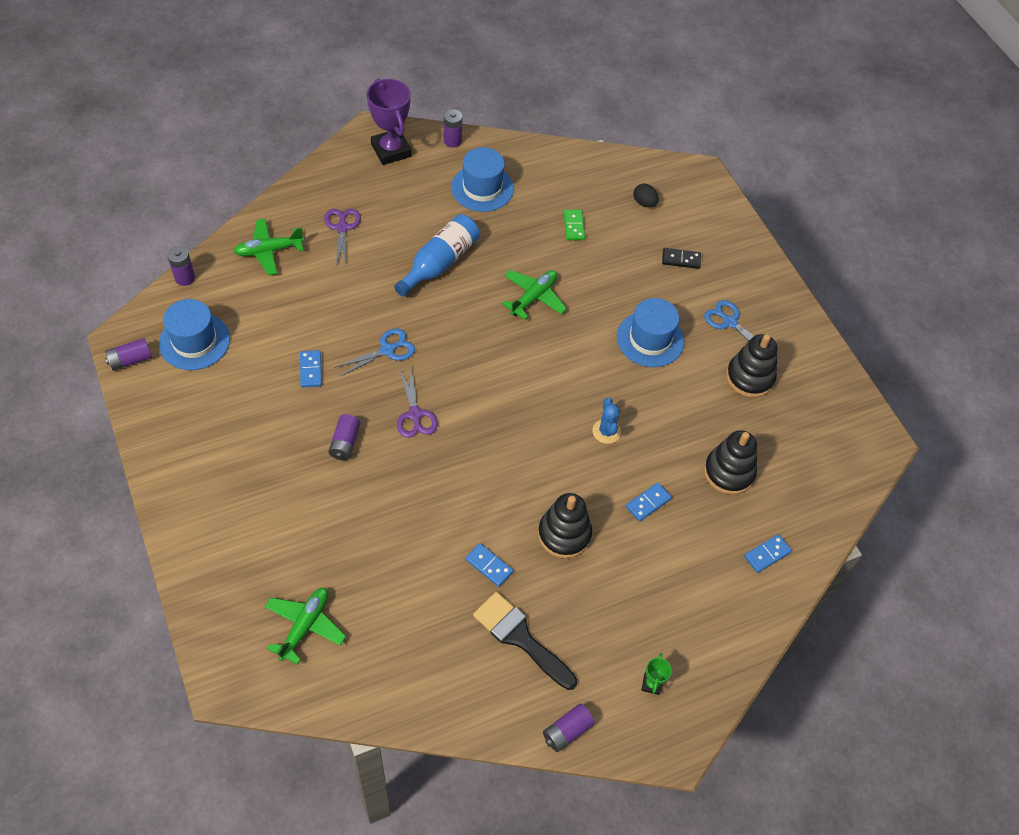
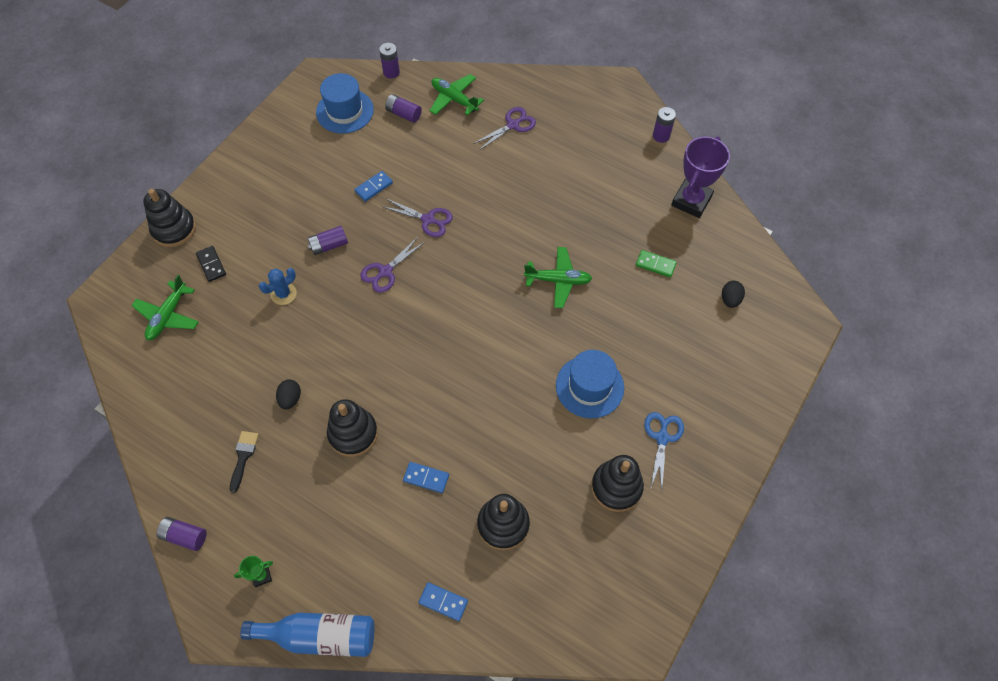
camera: 60 degrees right, 5 degrees up
purple battery [105,338,152,371] -> purple battery moved to [385,94,422,123]
green plane [264,588,346,665] -> green plane turned 120 degrees clockwise [131,275,199,340]
blue scissors [335,328,415,376] -> purple scissors [383,199,453,237]
purple trophy [367,79,412,165] -> purple trophy moved to [671,136,730,218]
blue bottle [394,214,480,297] -> blue bottle moved to [240,612,374,657]
blue hat [451,147,514,212] -> none
blue domino [465,543,513,587] -> black egg [276,379,301,410]
black brush [473,592,577,690] -> black brush [230,431,259,493], size x0.57
green domino [563,209,585,240] -> green domino turned 60 degrees clockwise [636,250,677,277]
blue cactus [592,397,621,444] -> blue cactus moved to [259,268,297,305]
black domino [662,248,701,269] -> black domino moved to [196,246,226,282]
none -> black stacking toy [143,189,196,247]

